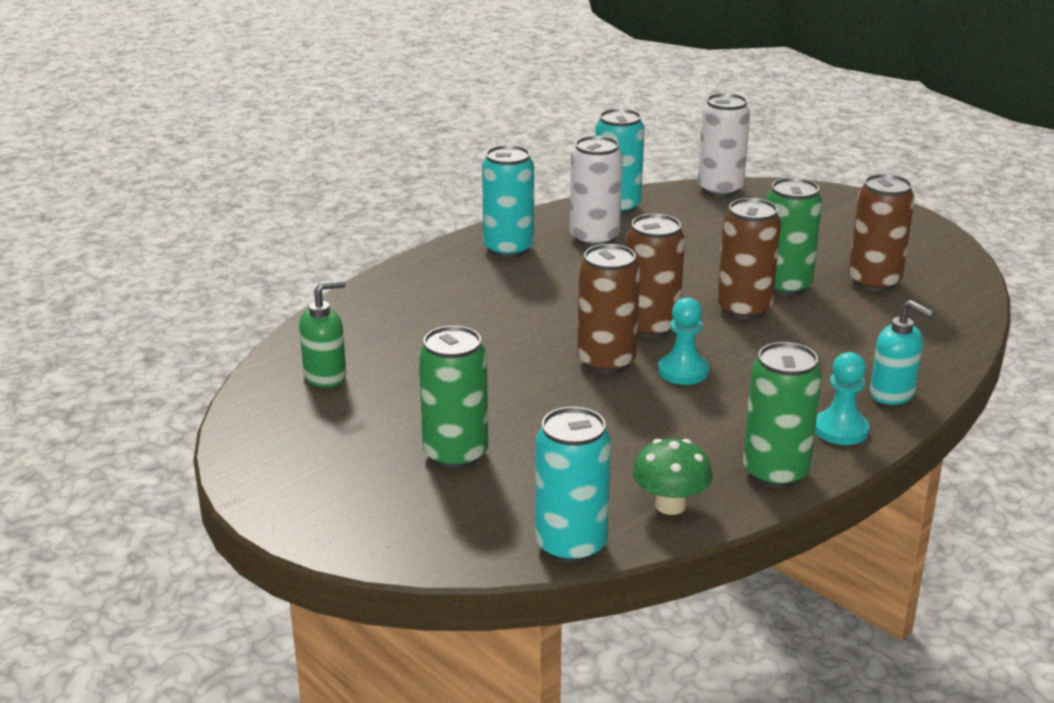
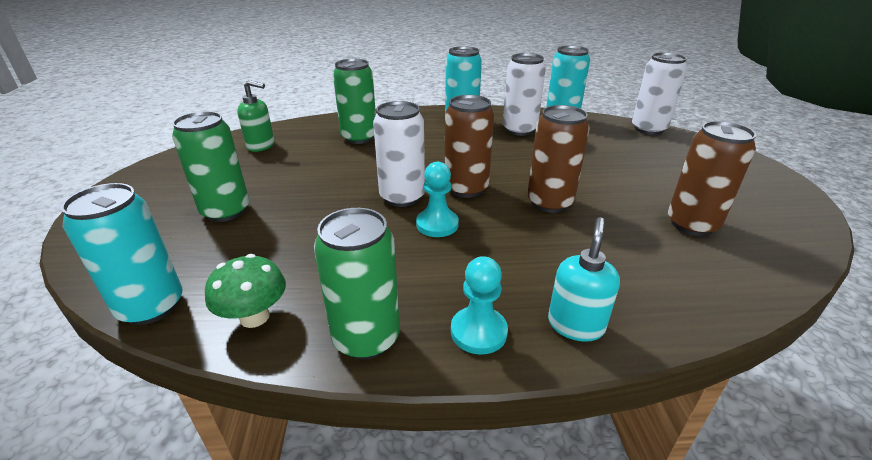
camera: 40 degrees right, 5 degrees up
brown can [577,244,640,374] -> white can [373,101,425,207]
green can [766,178,822,296] -> green can moved to [333,59,376,144]
turquoise soap dispenser [870,300,934,405] -> turquoise soap dispenser turned 150 degrees counterclockwise [548,217,620,342]

